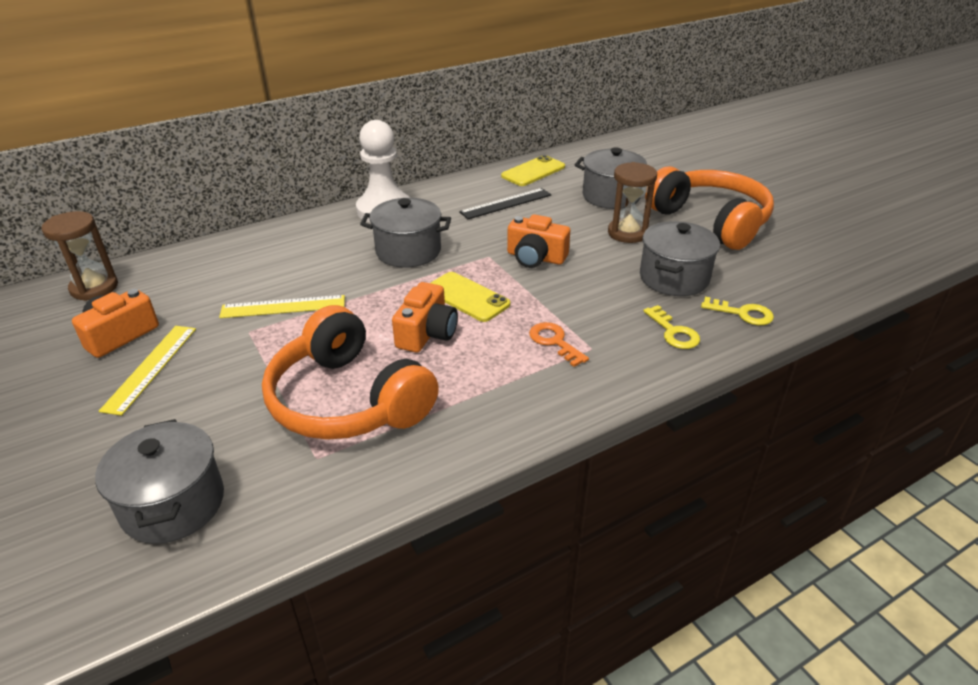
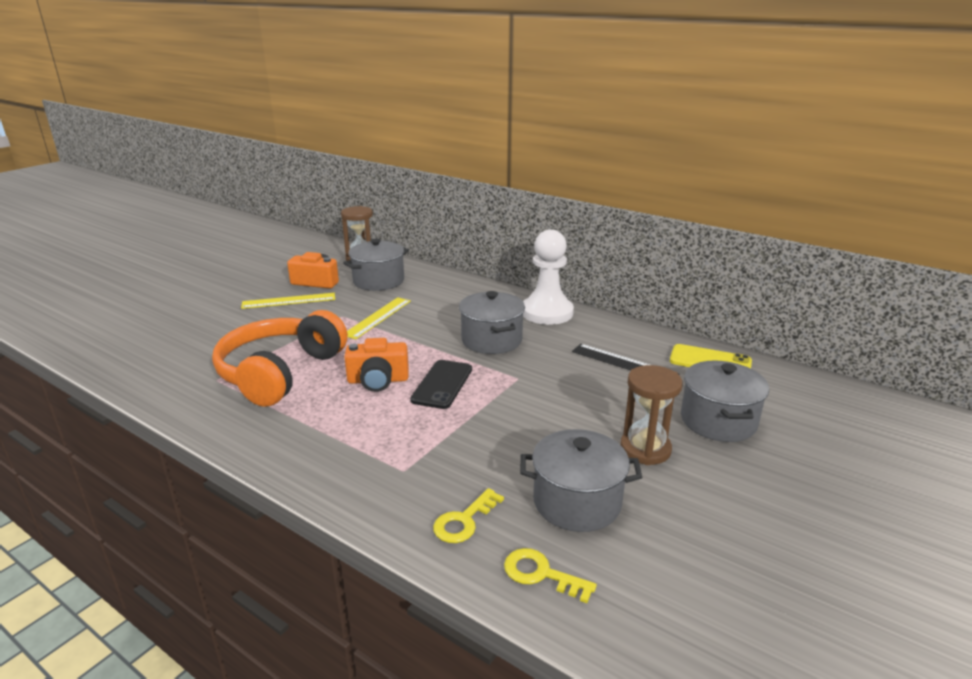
camera: 65 degrees right, 10 degrees down
grey pot [95,419,224,544] -> grey pot moved to [343,239,409,291]
yellow ruler [219,295,345,318] -> yellow ruler turned 60 degrees clockwise [347,297,411,339]
yellow phone [431,272,510,322] -> black phone [410,360,472,409]
orange camera [507,214,570,268] -> none
orange key [529,322,589,367] -> none
orange headphones [645,166,774,250] -> none
yellow key [701,297,774,325] -> yellow key turned 120 degrees clockwise [504,548,597,603]

